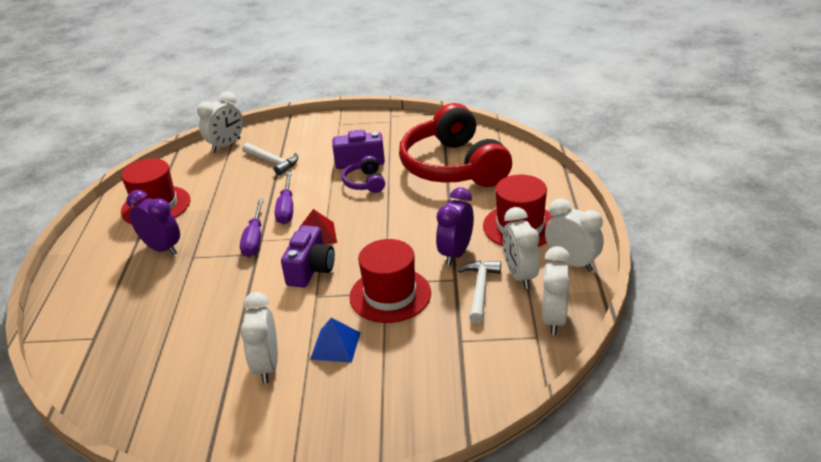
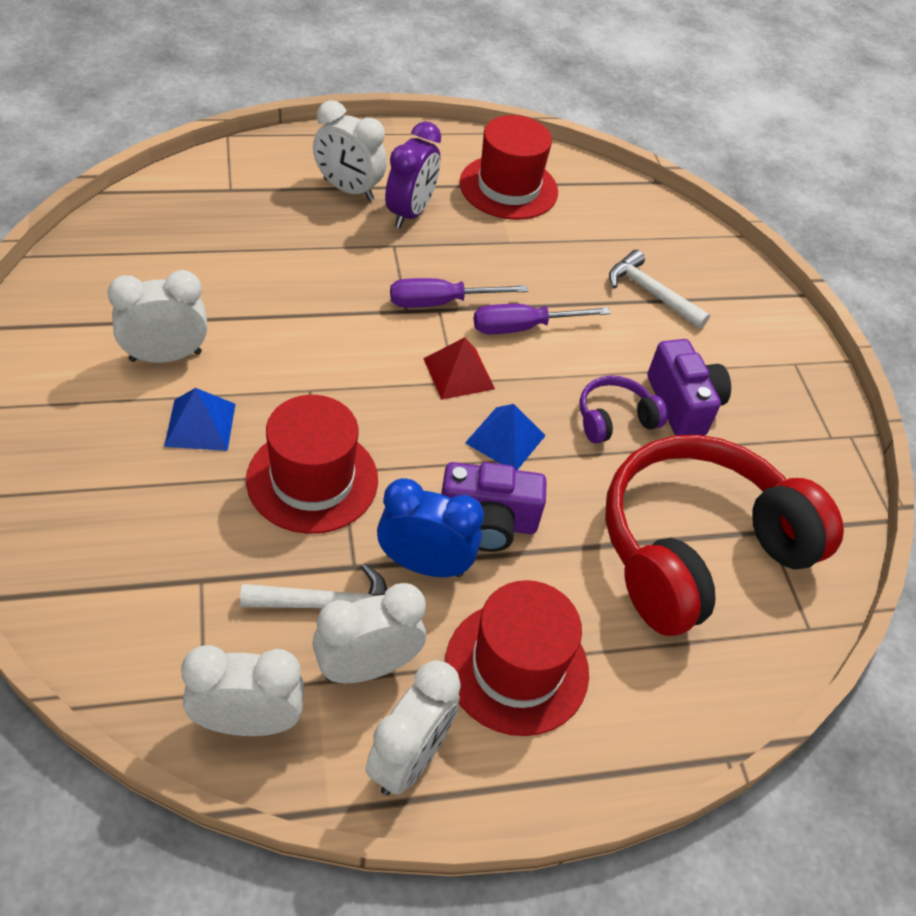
camera: 70 degrees right, 15 degrees up
white clock [197,91,243,152] -> white clock moved to [313,100,387,201]
white hammer [243,143,298,175] -> white hammer turned 105 degrees clockwise [609,250,710,329]
purple camera [281,225,335,288] -> purple camera moved to [441,462,547,552]
purple clock [436,187,474,266] -> blue clock [377,478,484,577]
none -> blue pyramid [465,404,546,470]

